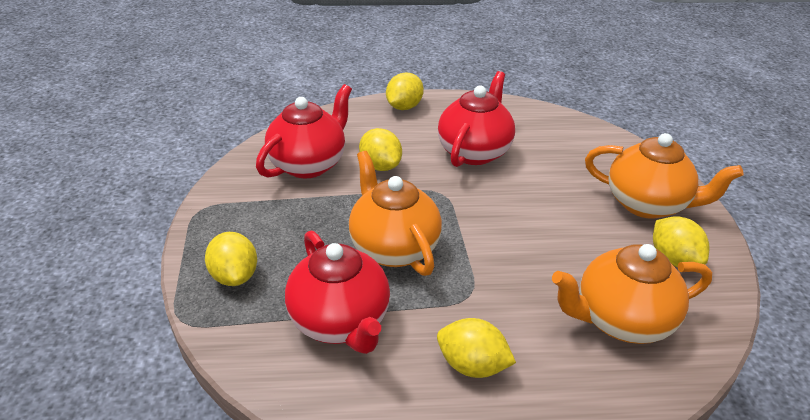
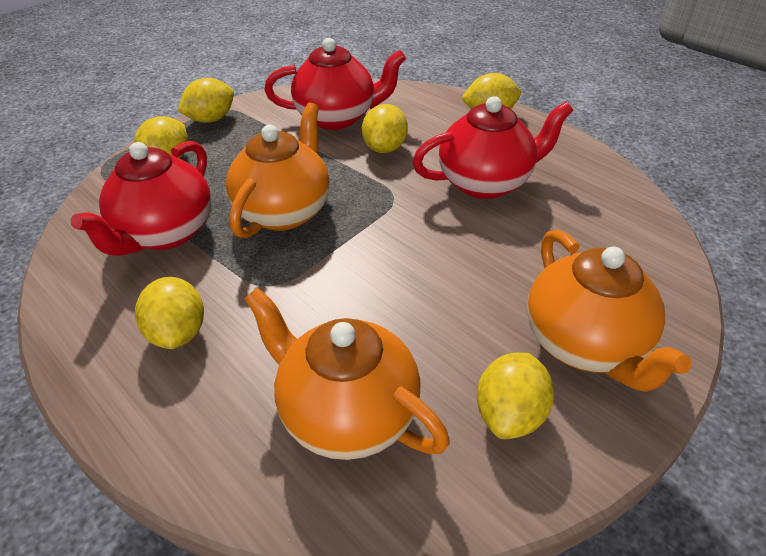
camera: 50 degrees right, 5 degrees up
none -> yellow lemon [178,78,234,123]

